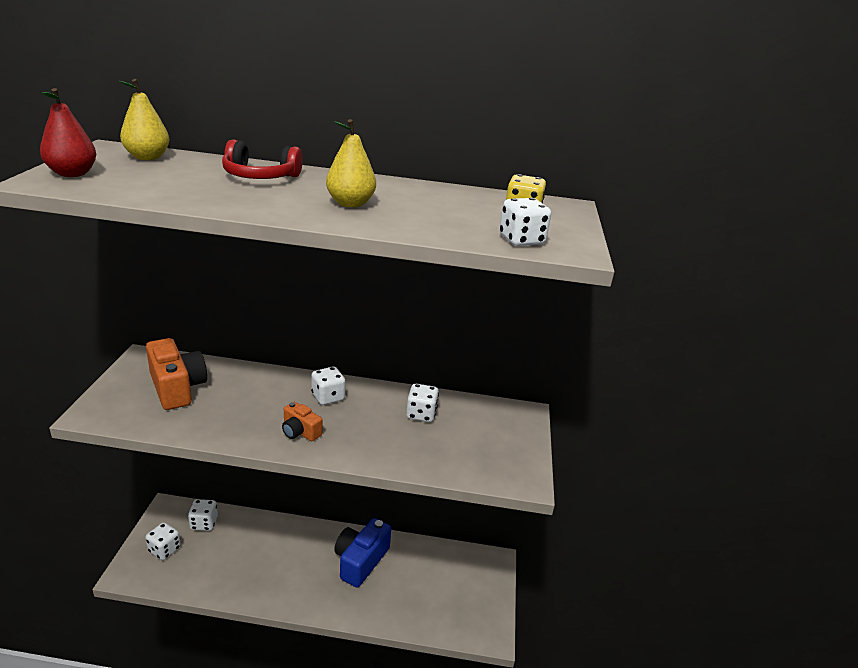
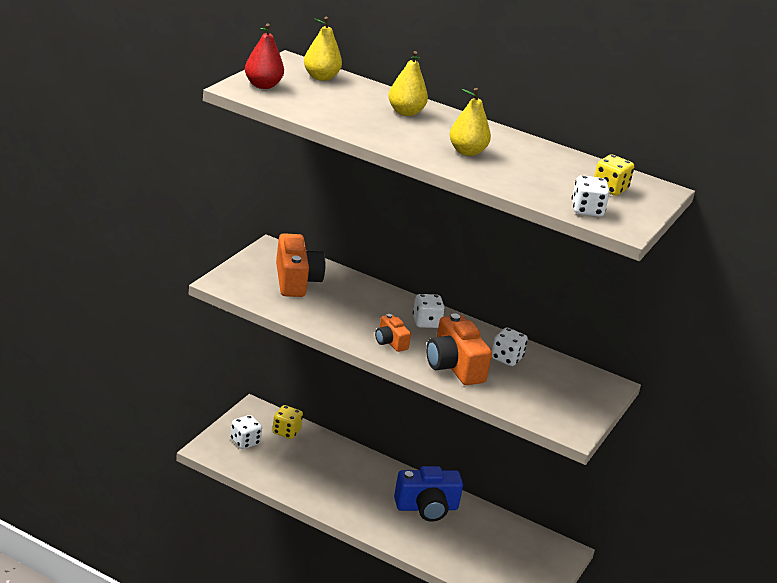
camera: 20 degrees right, 0 degrees up
white dice [188,499,218,531] -> yellow dice [272,405,303,439]
red headphones [222,139,303,179] -> yellow pear [388,51,428,116]
blue camera [334,518,391,588] -> blue camera turned 150 degrees counterclockwise [394,466,463,522]
none -> orange camera [426,313,492,385]

